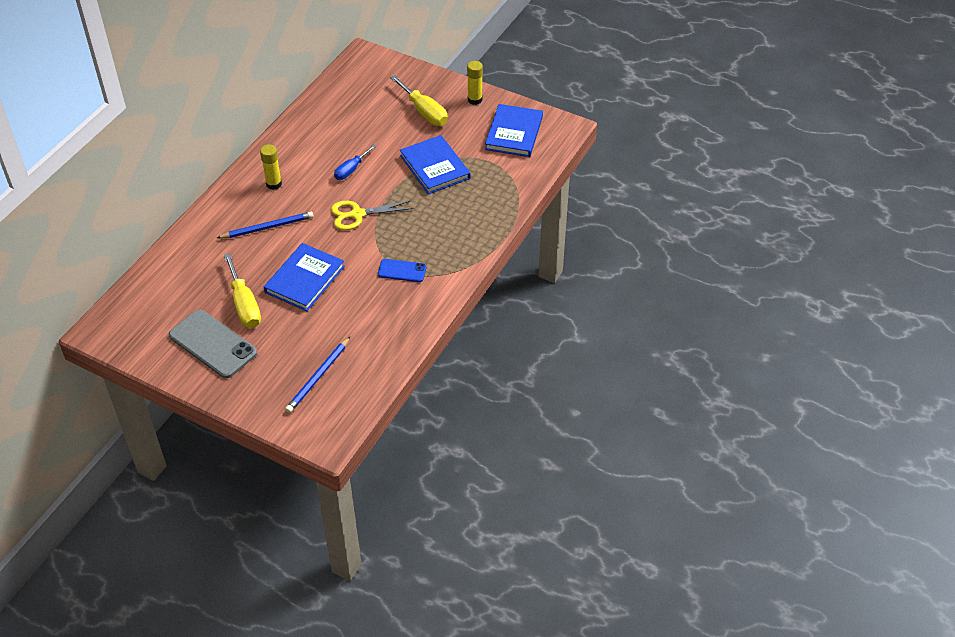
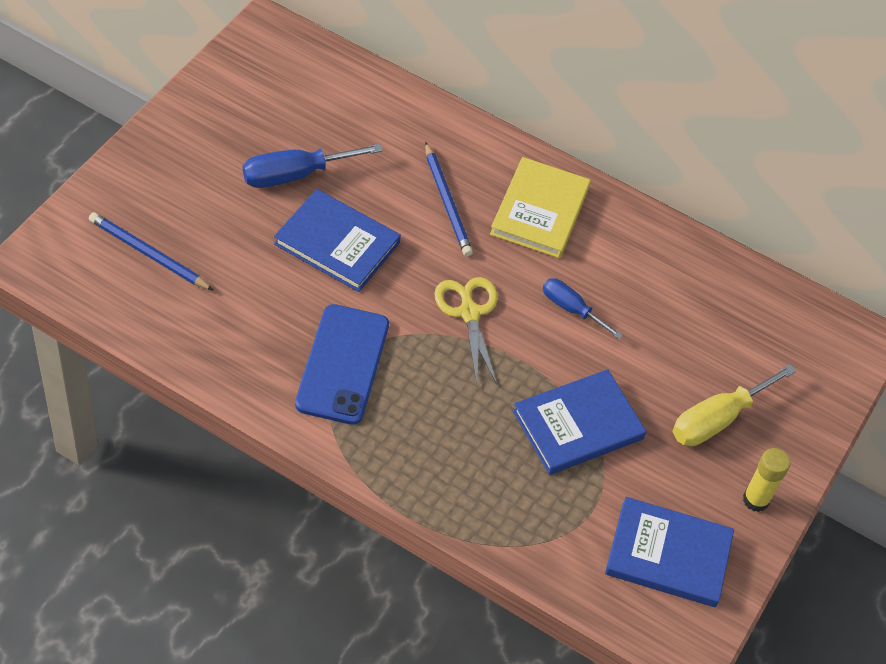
camera: 85 degrees right, 5 degrees up
grey phone [169,310,257,378] -> none
yellow screwdriver [224,253,261,328] -> blue screwdriver [243,143,383,188]
yellow glue stick [260,144,282,190] -> yellow book [490,157,591,258]
blue phone [378,259,427,282] -> blue phone [295,304,389,425], size x1.81

